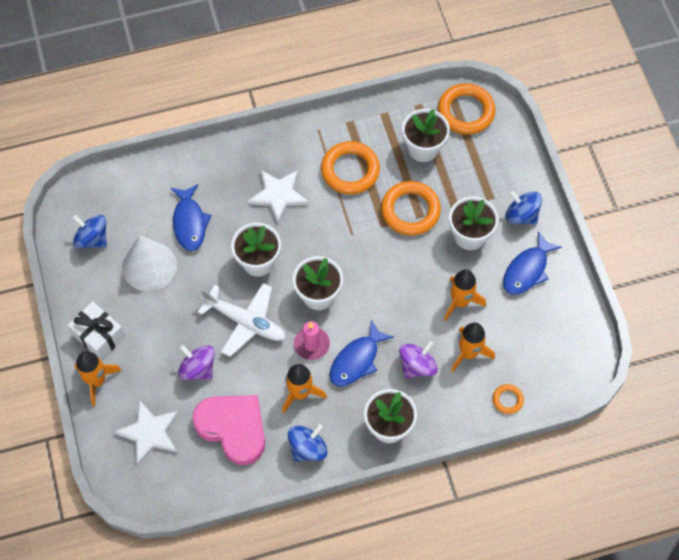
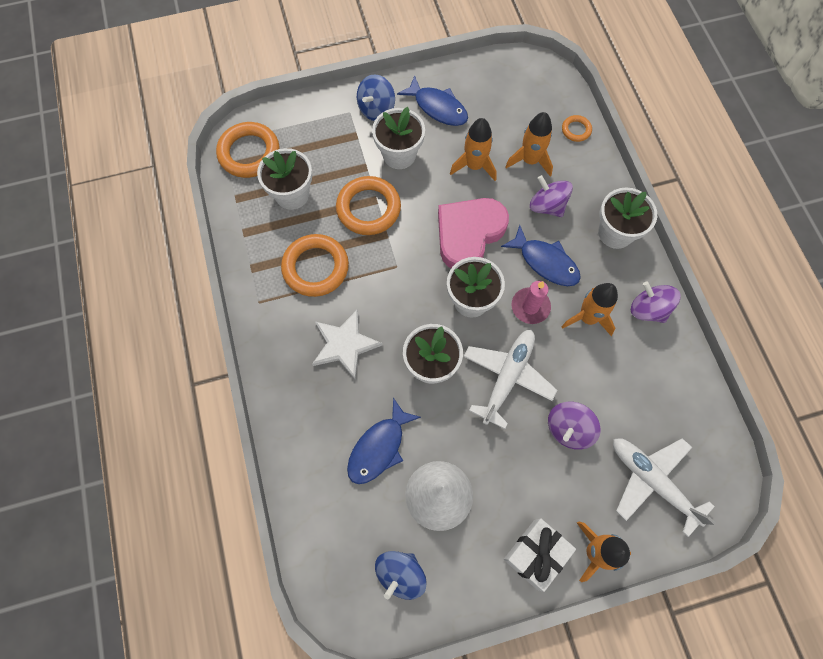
camera: 90 degrees left, 5 degrees up
white star [114,400,179,466] -> white plane [613,438,716,537]
blue fish [170,184,212,251] -> blue fish turned 135 degrees clockwise [347,398,421,484]
pink heart [192,395,265,465] -> pink heart moved to [438,198,509,268]
blue spinning top [288,424,327,461] -> purple spinning top [631,282,681,323]

